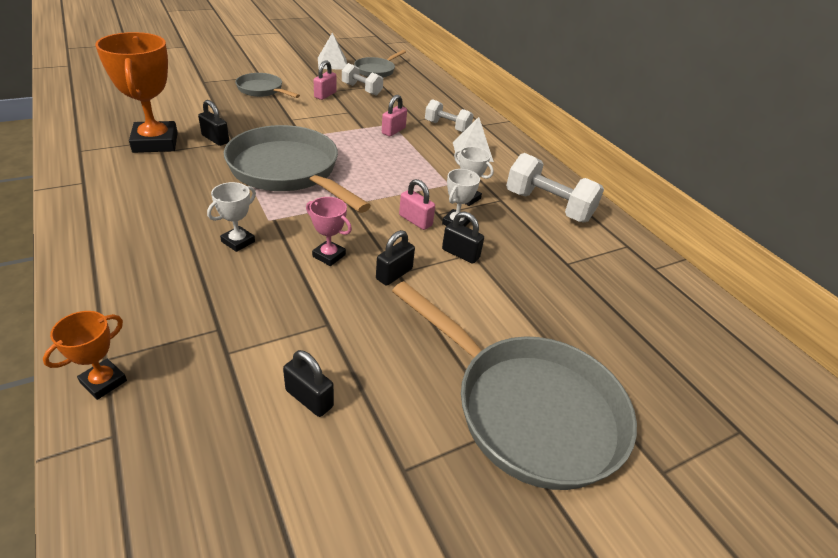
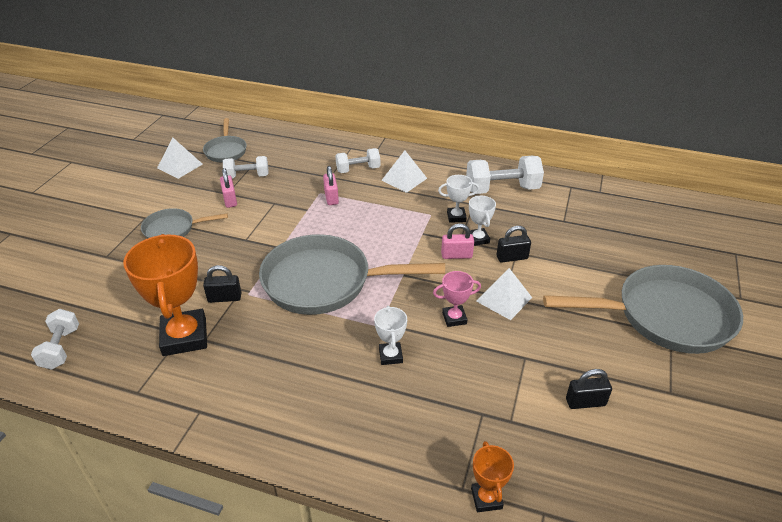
camera: 40 degrees left, 0 degrees up
orange trophy [95,32,178,153] -> orange trophy turned 45 degrees clockwise [123,234,207,356]
black padlock [376,230,415,286] -> white pyramid [476,268,532,320]
none -> white dumbbell [31,309,79,370]

